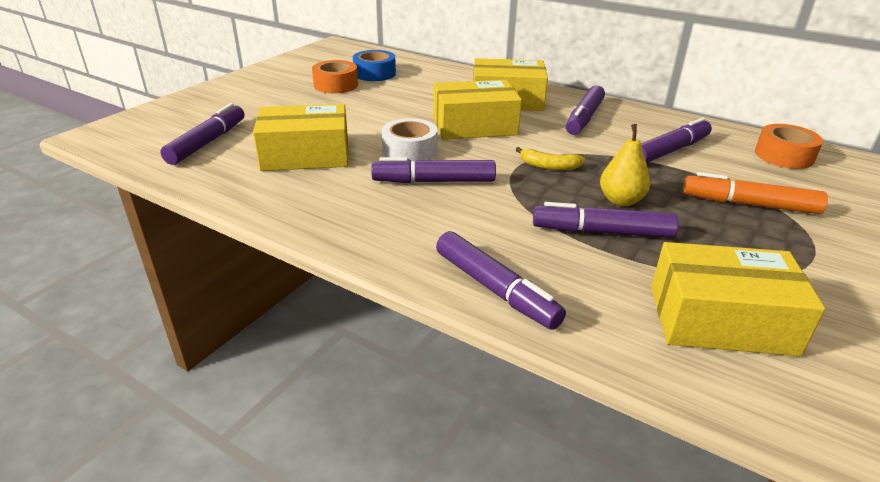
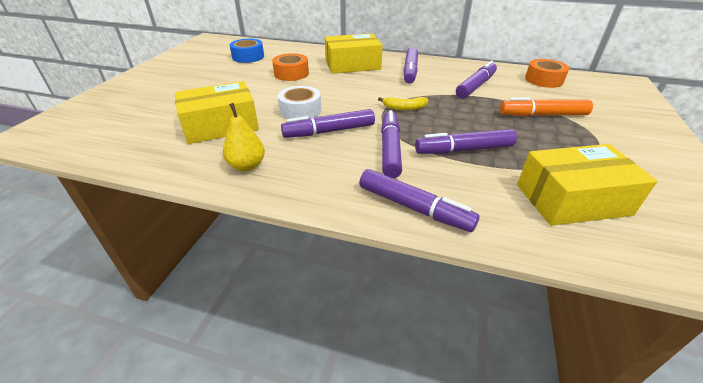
camera: 15 degrees left, 5 degrees up
purple marker [160,103,244,165] -> purple marker moved to [381,110,402,178]
orange tape [312,60,358,93] -> orange tape moved to [272,53,309,81]
yellow box [433,80,522,140] -> none
yellow pear [600,124,650,206] -> yellow pear moved to [223,103,265,171]

